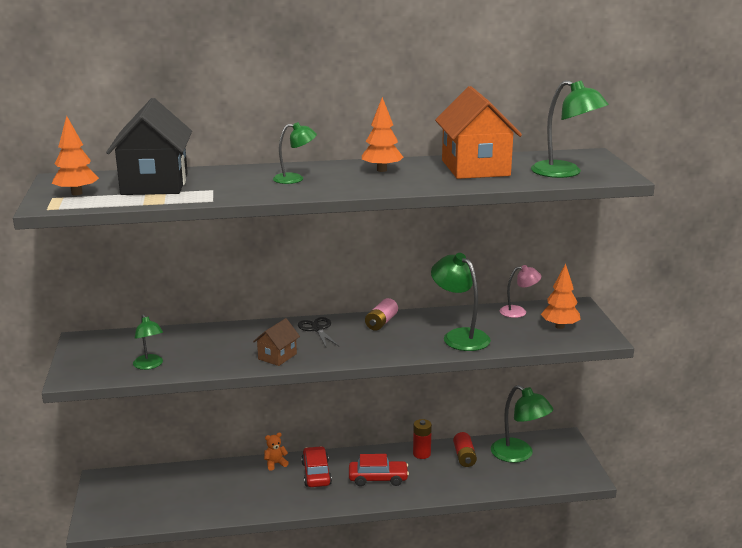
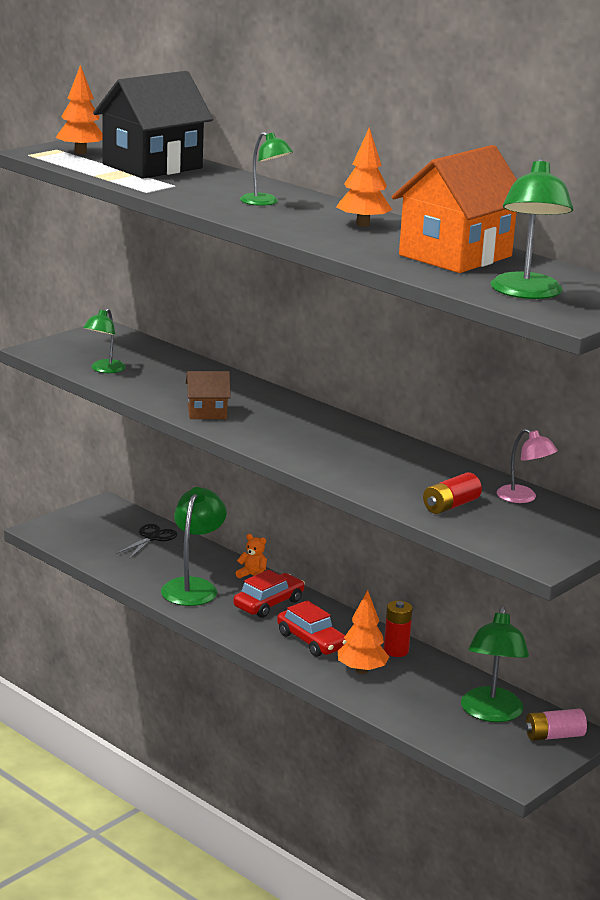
camera: 50 degrees right, 0 degrees up
black scissors [298,317,339,347] -> black scissors moved to [116,524,177,559]
pink battery [365,298,398,331] -> pink battery moved to [525,709,587,741]
green lamp [431,253,491,351] -> green lamp moved to [161,487,227,606]
red battery [453,432,477,467] -> red battery moved to [423,472,482,514]
orange tree [541,263,581,329] -> orange tree moved to [338,590,389,674]

